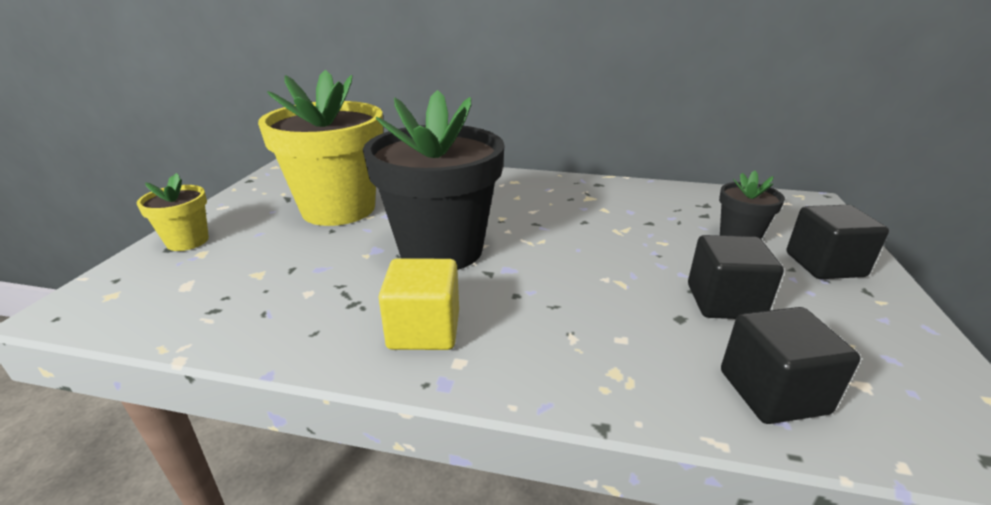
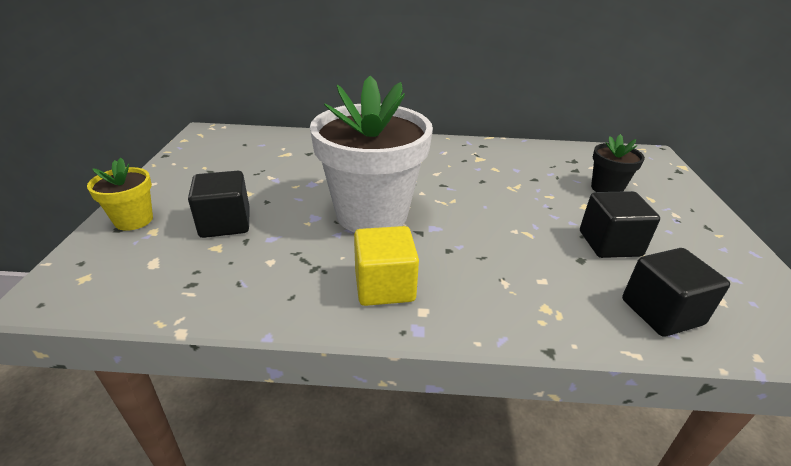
camera: 10 degrees left, 5 degrees up
yellow flower pot [258,69,383,226] -> none
black flower pot [363,90,505,270] -> white flower pot [310,76,433,233]
black cube [786,205,889,279] -> black cube moved to [188,171,250,238]

